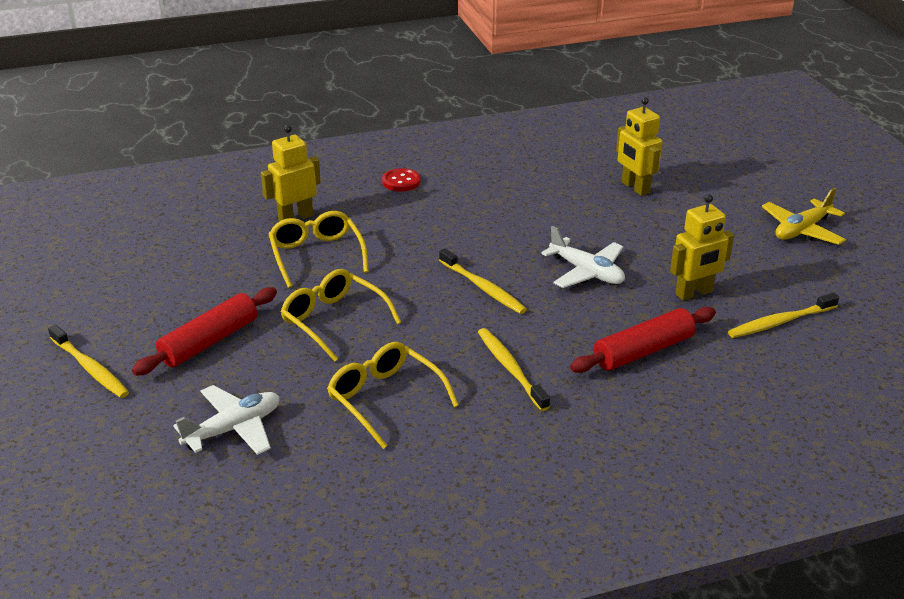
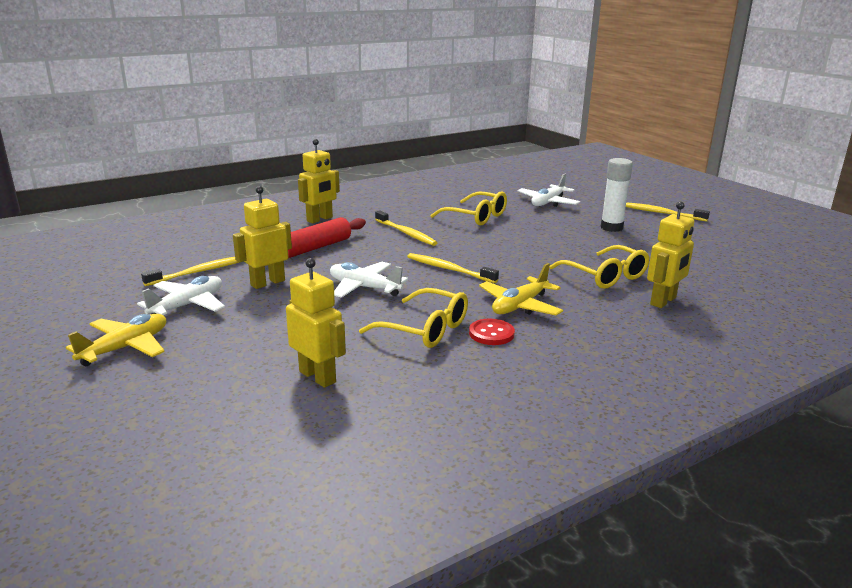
camera: 165 degrees right, 10 degrees down
red rolling pin [132,287,277,376] -> white glue stick [600,158,633,232]
yellow glasses [280,269,401,361] -> yellow glasses moved to [359,288,468,348]
red button [382,168,421,192] -> red button moved to [469,319,515,345]
none -> white plane [137,276,225,315]
none -> yellow robot [298,139,340,223]
none -> yellow plane [479,263,563,315]

